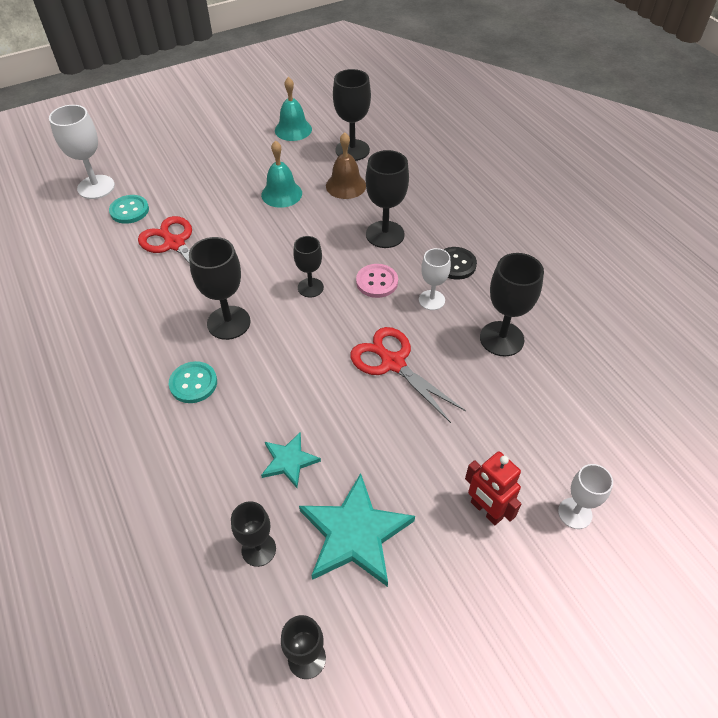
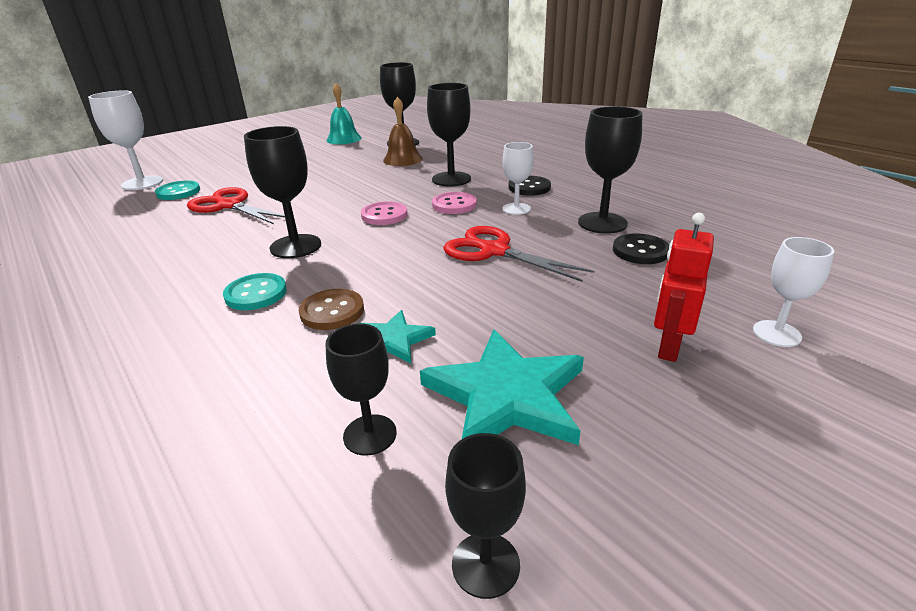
camera: 10 degrees left, 20 degrees down
turquoise bell [261,140,302,208] -> none
black goblet [293,236,324,298] -> pink button [361,201,408,225]
red robot [465,451,521,525] -> red robot turned 75 degrees clockwise [654,213,714,362]
none -> brown button [299,289,364,330]
none -> black button [613,233,669,264]

